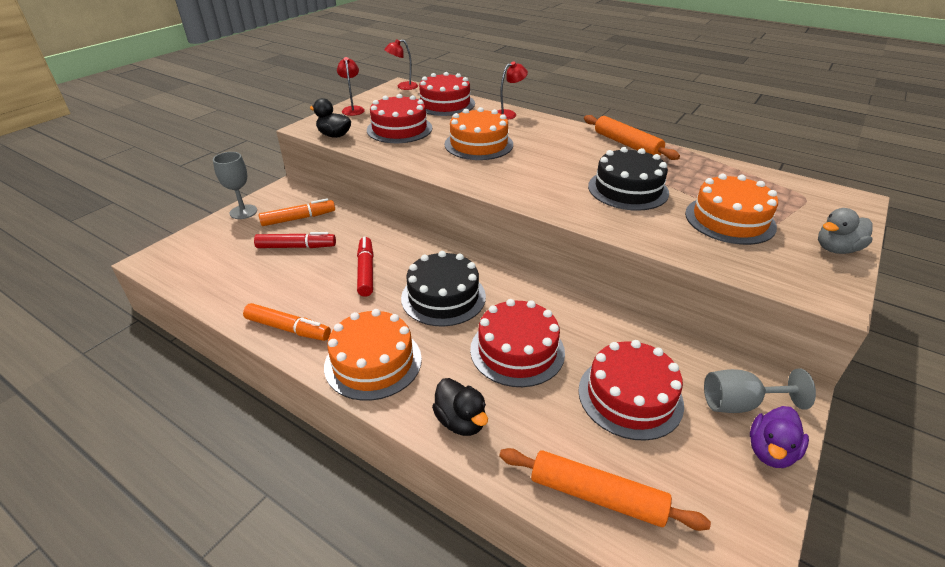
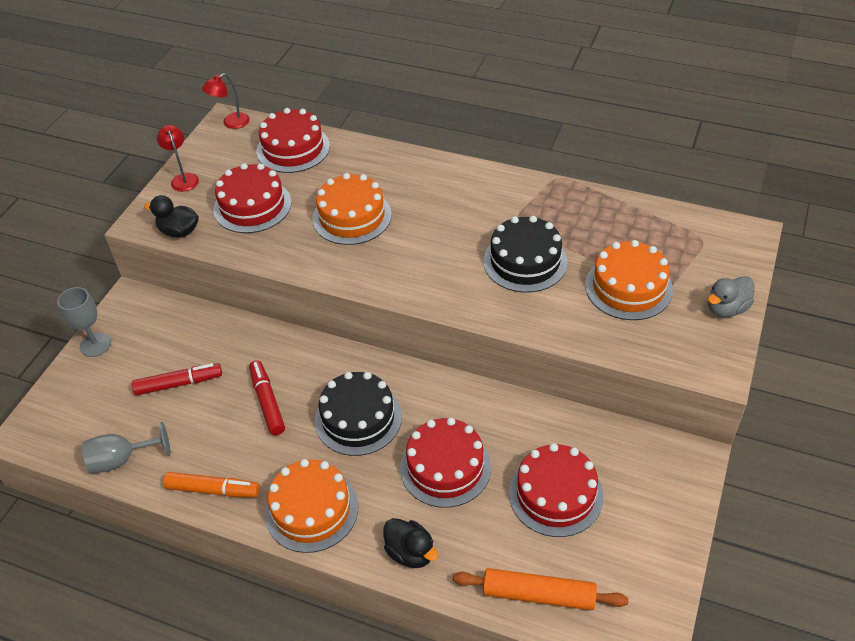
camera: 10 degrees left, 10 degrees up
orange marker [259,198,335,226] -> none
red lamp [497,62,528,120] -> none
orange rolling pin [584,115,680,160] -> none
grey goblet [704,368,816,413] -> grey goblet moved to [82,422,170,474]
purple duck [750,406,809,468] -> none

